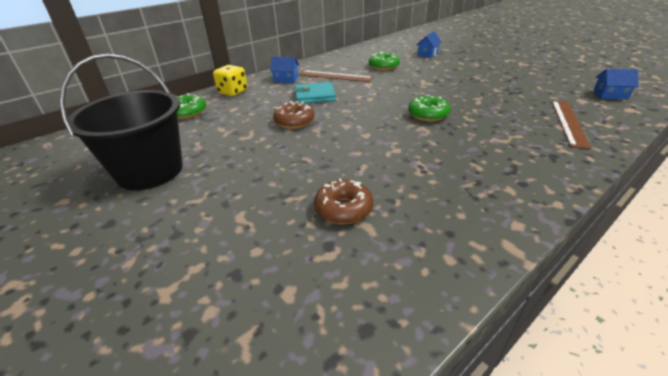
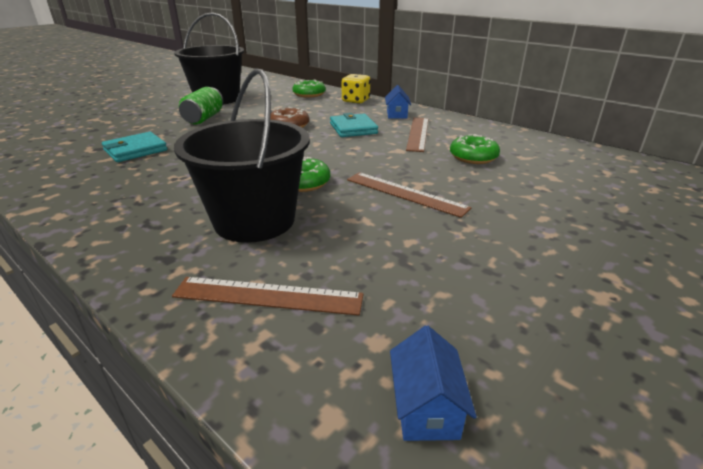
camera: 80 degrees right, 5 degrees down
brown donut [314,178,373,224] -> turquoise wallet [102,132,167,162]
blue house [416,31,442,58] -> none
none -> black bucket [174,68,310,243]
none -> green can [179,87,223,125]
none -> brown ruler [347,172,472,218]

